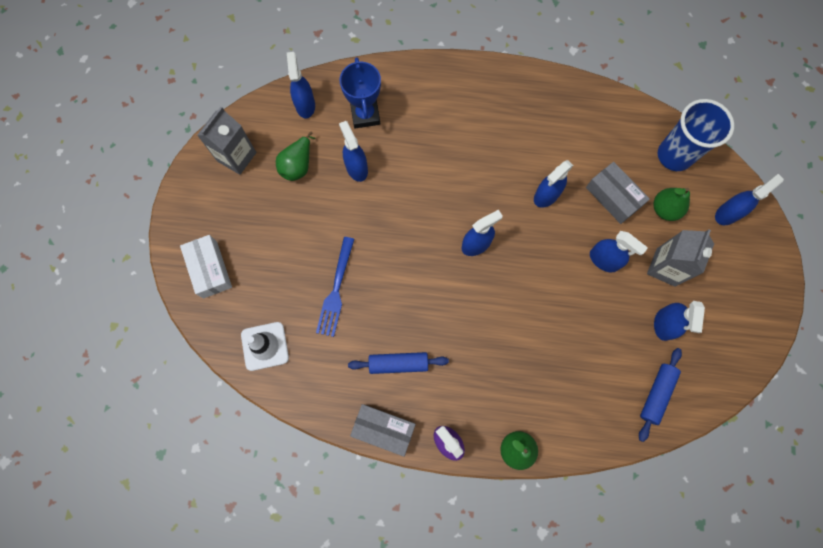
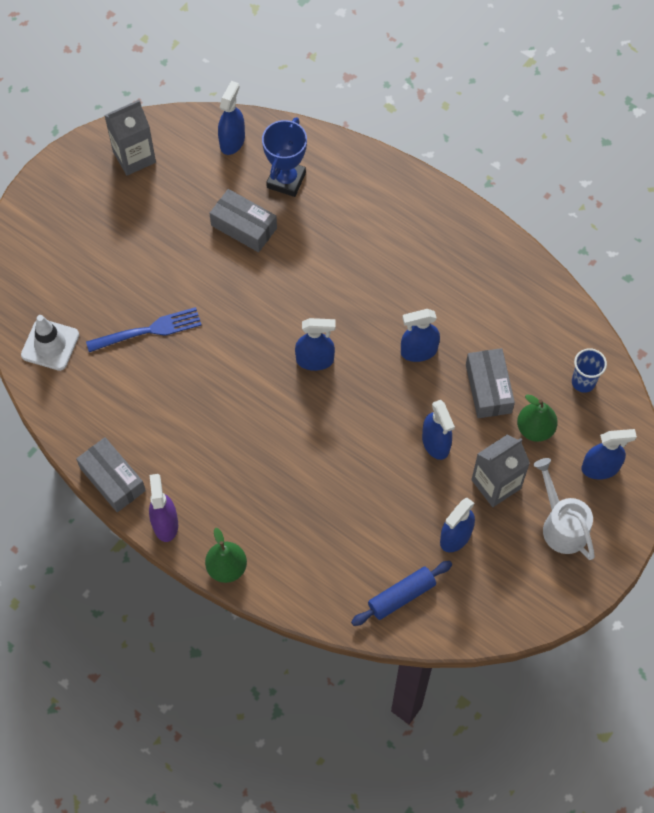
camera: 30 degrees right, 10 degrees down
white box [180,235,232,299] -> none
green pear [276,131,316,181] -> none
blue fork [316,237,354,337] -> blue fork turned 150 degrees counterclockwise [86,307,202,352]
blue spray bottle [339,121,368,182] -> grey box [209,189,277,252]
blue rolling pin [348,352,449,374] -> none
blue cup [658,99,734,171] -> blue cup [572,348,607,393], size x0.55
none -> white watering can [533,458,595,560]

